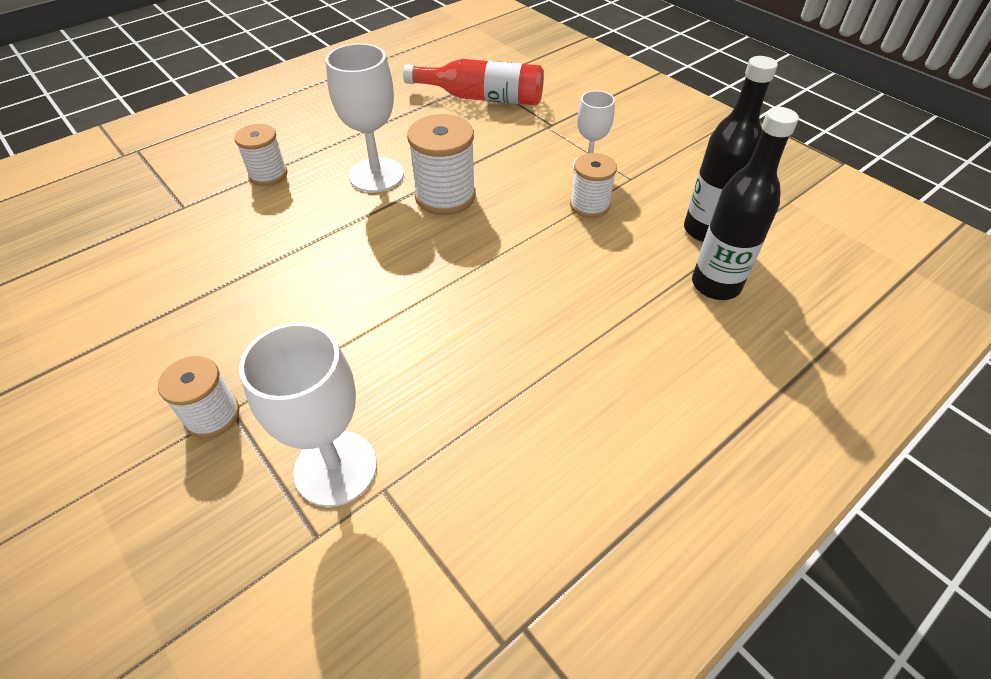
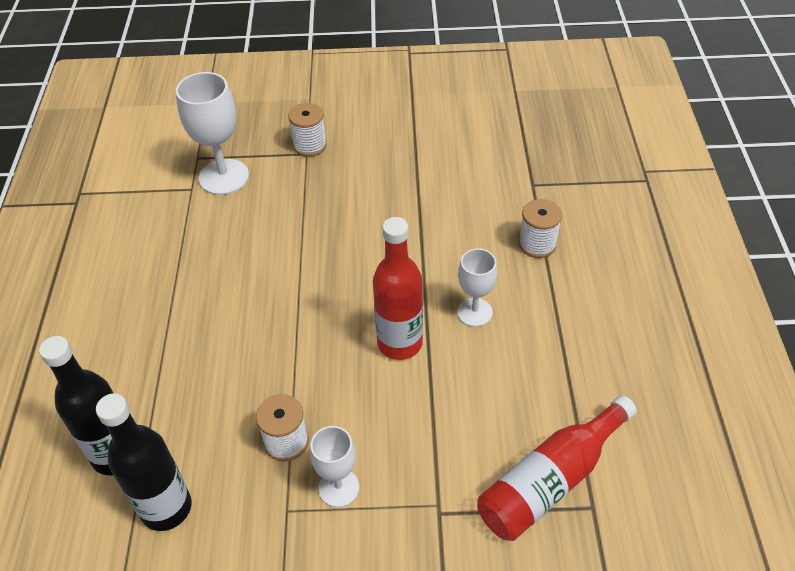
camera: 130 degrees right, 0 degrees up
white goblet [326,43,404,192] -> white goblet [457,248,497,327], size x0.61
white spool [407,114,476,215] -> red bottle [373,217,423,360]

